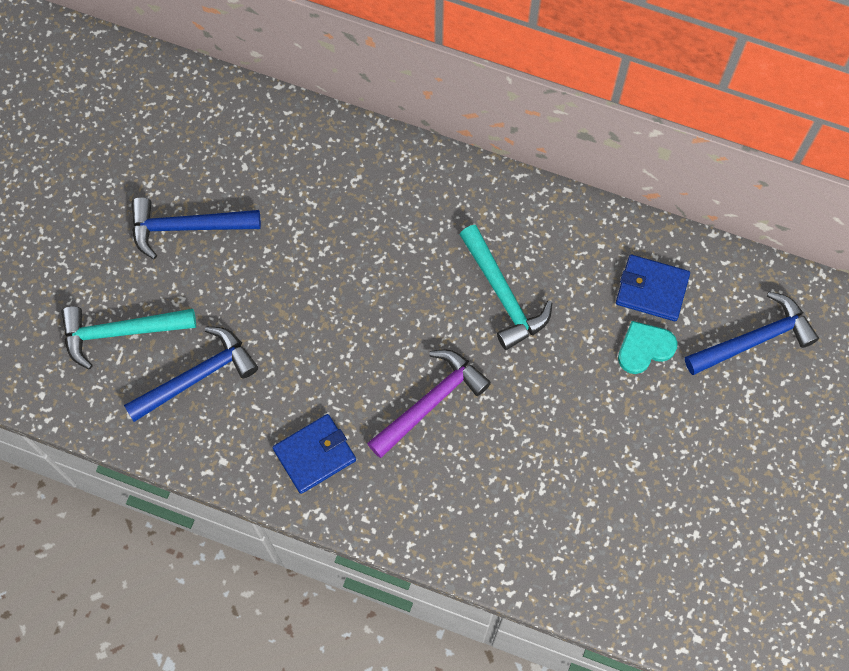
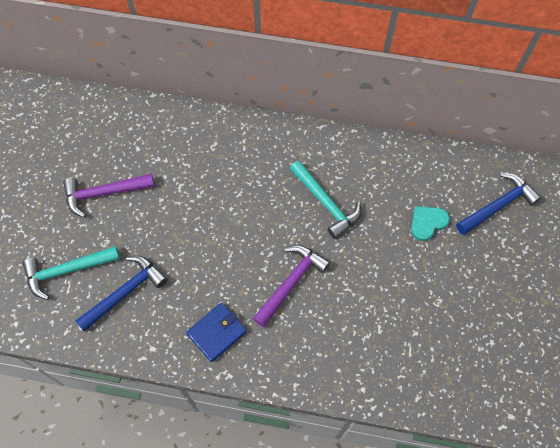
camera: 10 degrees left, 5 degrees down
blue hammer [132,197,261,259] -> purple hammer [63,173,155,218]
blue wallet [616,255,690,321] -> none

